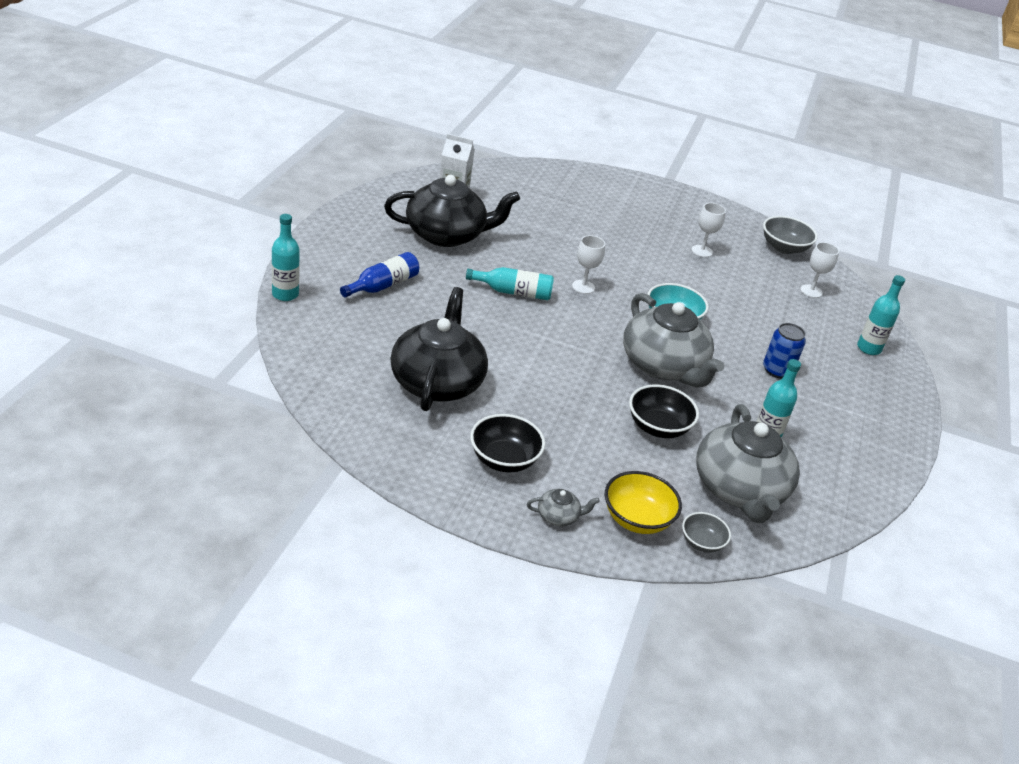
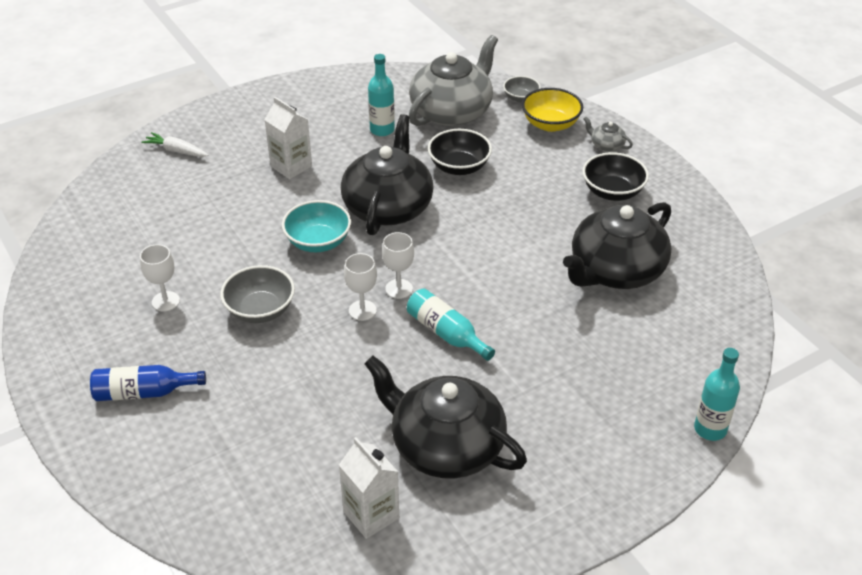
camera: 135 degrees left, 5 degrees up
blue bottle [340,252,419,298] -> blue bottle moved to [90,365,206,401]
grey teapot [623,293,725,387] -> black teapot [341,114,434,235]
grey bowl [763,216,818,254] -> grey bowl moved to [220,265,295,323]
blue can [763,323,806,378] -> white carton [265,97,312,179]
white goblet [800,242,839,298] -> white goblet moved to [382,232,414,299]
turquoise bottle [857,275,905,355] -> white carrot [141,132,208,157]

